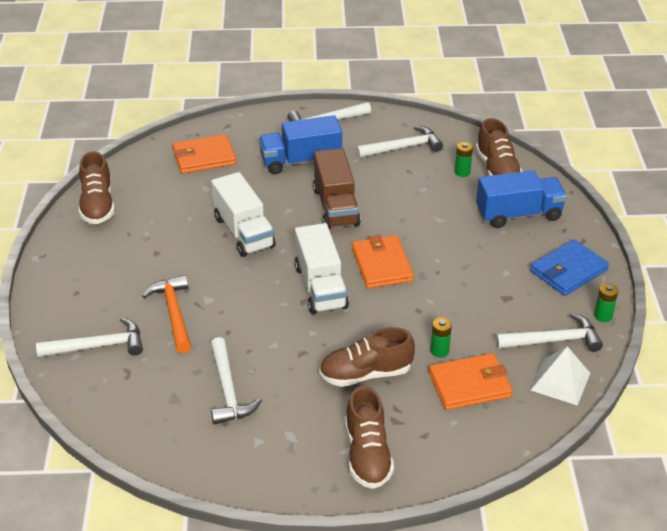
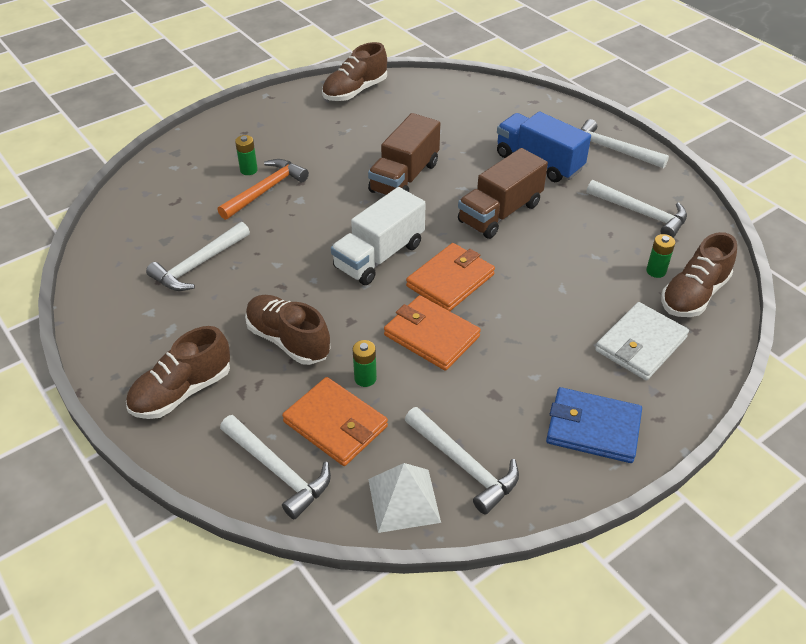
camera: 55 degrees right, 5 degrees up
white hammer [36,317,143,357] -> white hammer moved to [220,415,331,519]
orange wallet [172,134,236,174] -> orange wallet moved to [384,295,481,371]
white truck [211,172,276,257] -> brown truck [368,113,440,196]
blue truck [476,170,567,228] -> white wallet [595,302,689,380]
green battery [594,283,618,322] -> green battery moved to [235,135,258,175]

